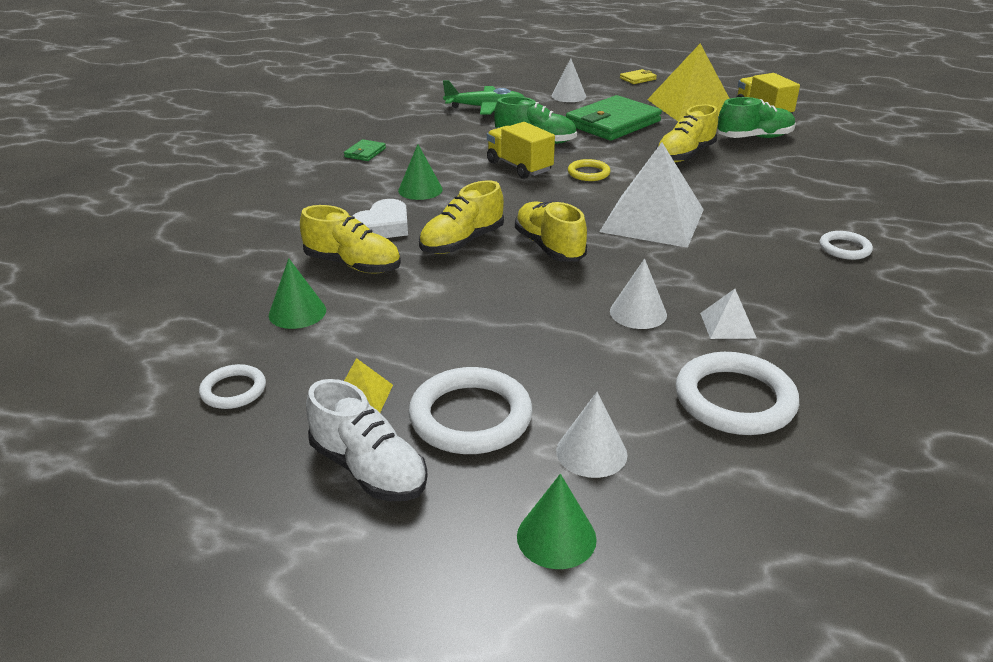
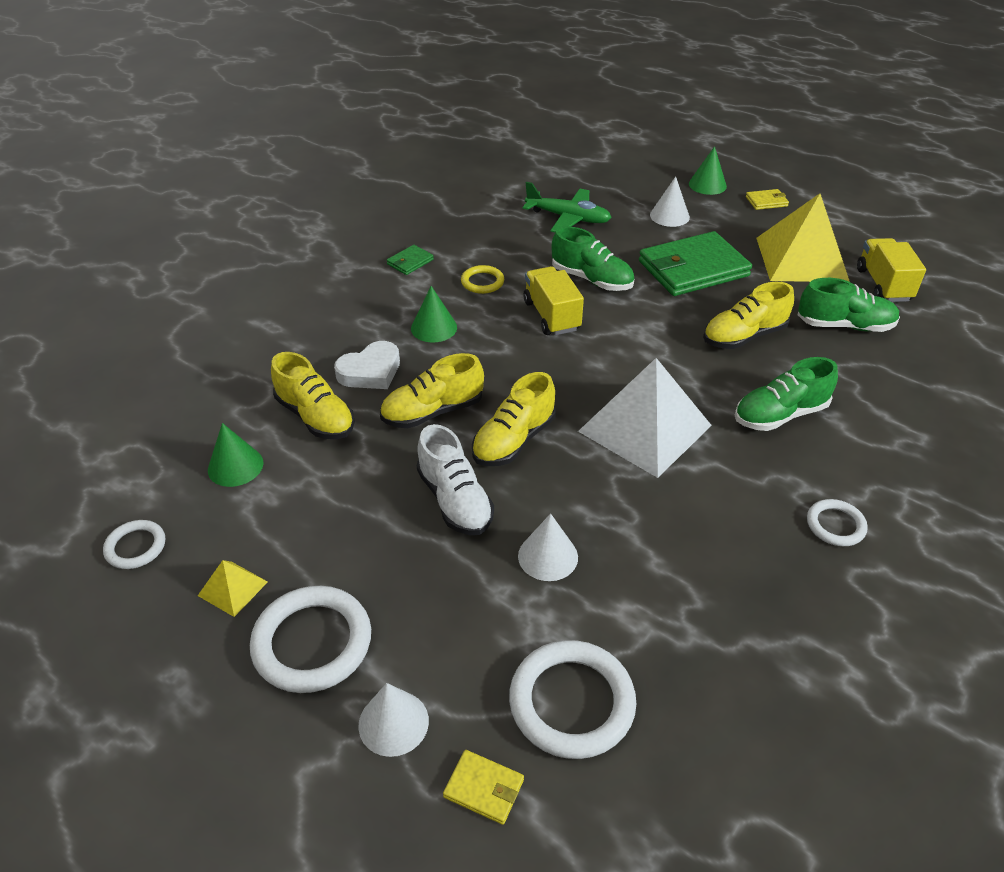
camera: 20 degrees right, 10 degrees up
white shoe [306,379,428,501] -> white shoe moved to [417,424,494,535]
yellow shoe [515,201,587,262] -> yellow shoe turned 135 degrees counterclockwise [472,372,556,466]
green cone [517,474,597,569] -> green cone moved to [689,146,727,195]
yellow ring [568,159,610,181] -> yellow ring moved to [461,265,504,294]
white pyramid [700,289,757,339] -> none
none -> yellow wallet [443,750,524,825]
none -> green shoe [735,357,838,431]

